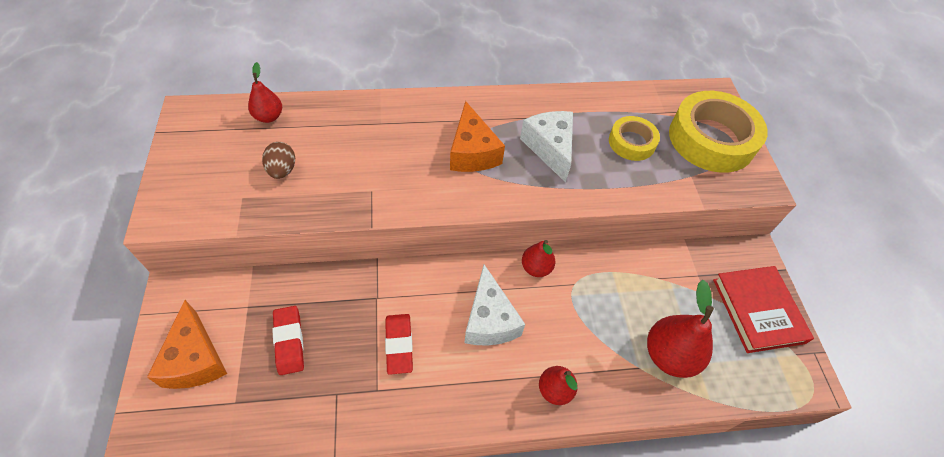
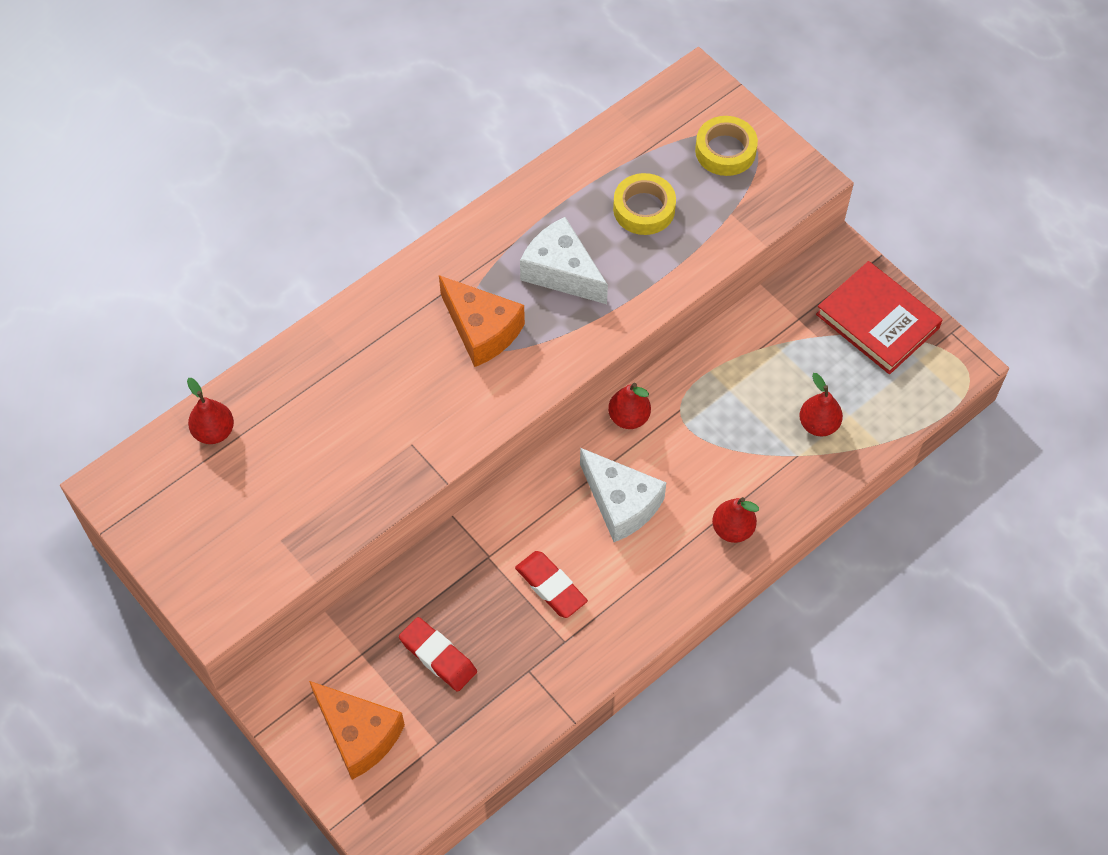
camera: 30 degrees left, 5 degrees up
brown egg [262,142,295,179] -> none
red pear [647,280,714,378] -> red pear [799,373,843,437], size x0.60
yellow tape [669,91,768,173] -> yellow tape [695,116,758,176], size x0.54

